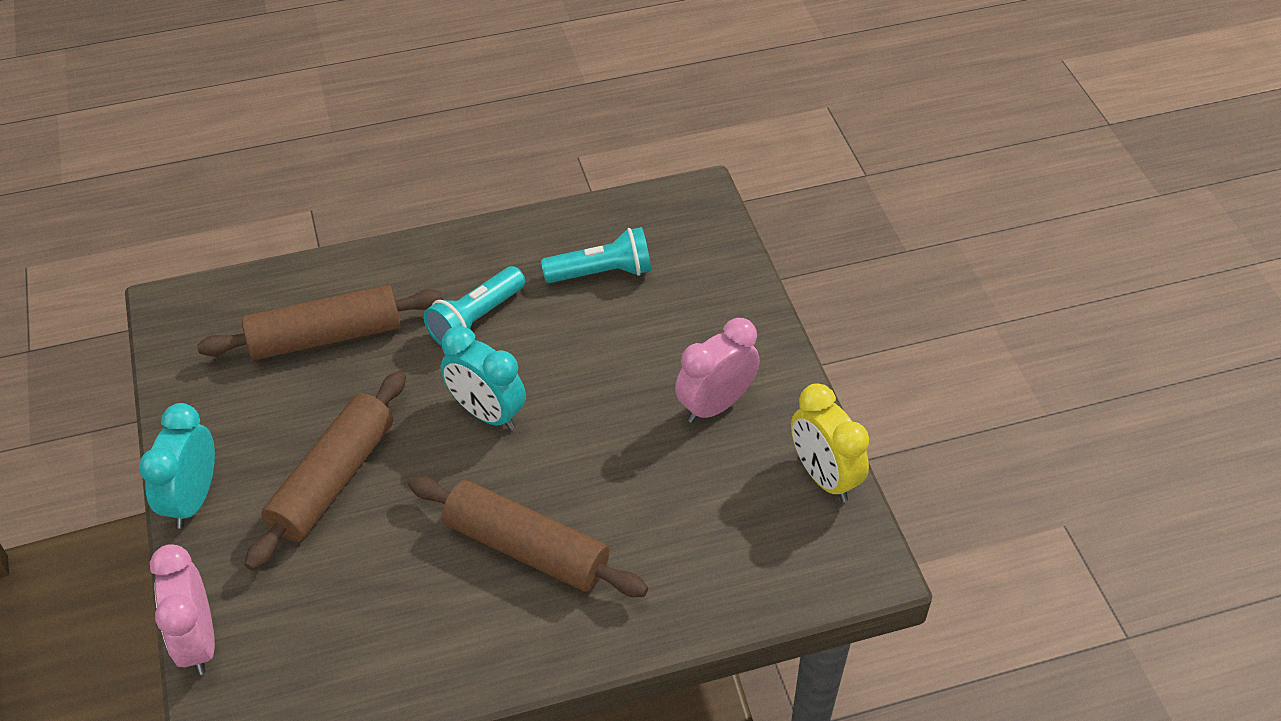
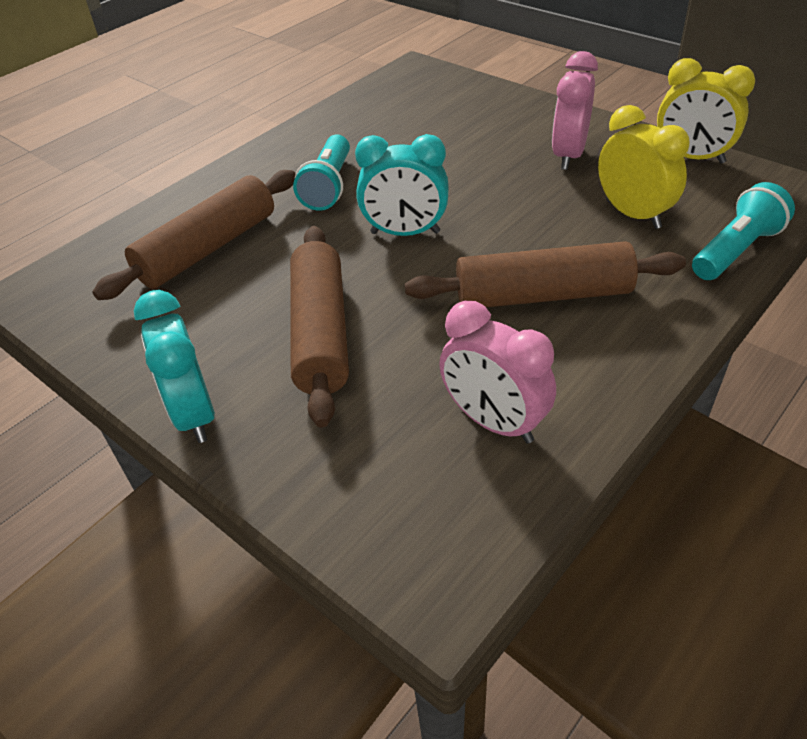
camera: 30 degrees left, 5 degrees down
pink clock [150,544,215,675] -> pink clock moved to [439,301,556,444]
turquoise flashlight [541,227,651,283] -> turquoise flashlight moved to [692,182,795,280]
none -> yellow clock [598,105,689,229]

